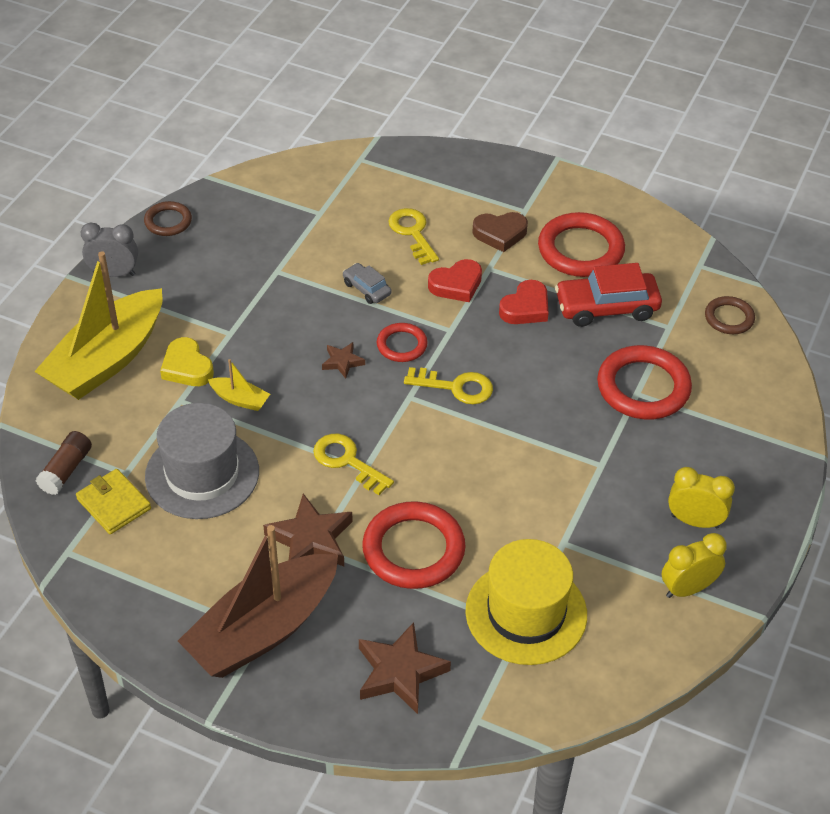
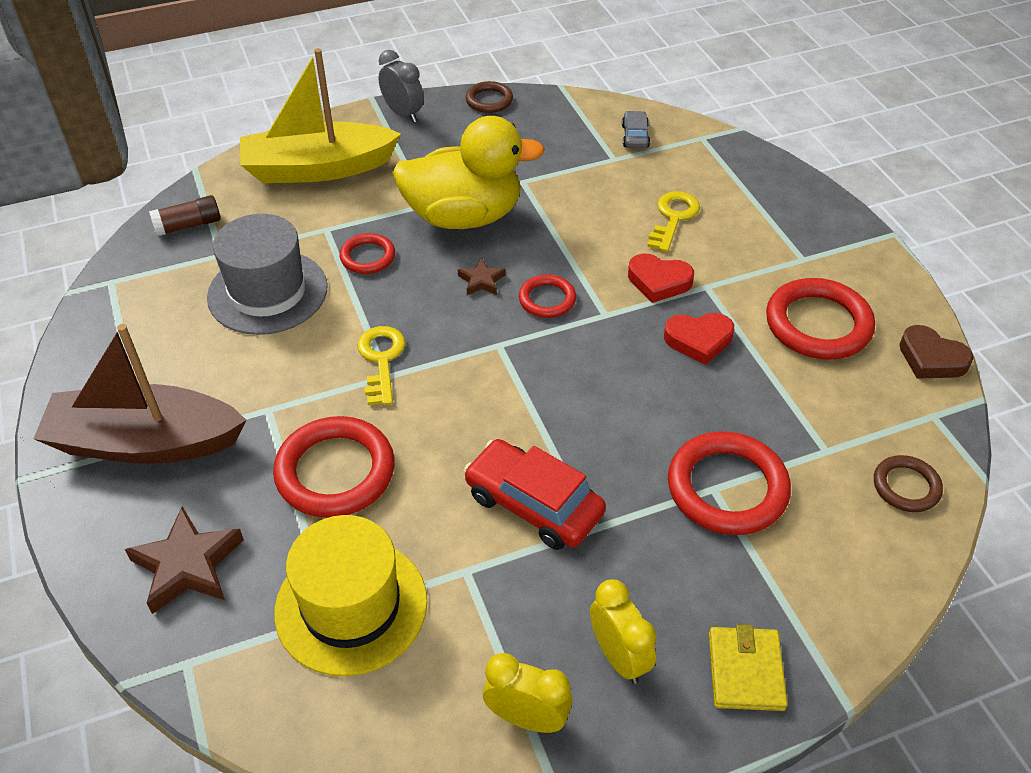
camera: 45 degrees right, 0 degrees up
yellow wallet [76,469,151,534] -> yellow wallet moved to [709,624,788,711]
yellow heart [160,337,214,386] -> none
yellow boat [208,359,270,411] -> red ring [340,233,395,274]
brown star [263,494,353,566] -> none
grey car [343,263,392,304] -> grey car moved to [622,111,650,148]
yellow key [404,367,493,404] -> none
brown heart [472,212,528,252] -> brown heart moved to [899,325,974,379]
red car [555,263,662,327] -> red car moved to [464,439,606,550]
none -> yellow duck [392,116,545,229]

